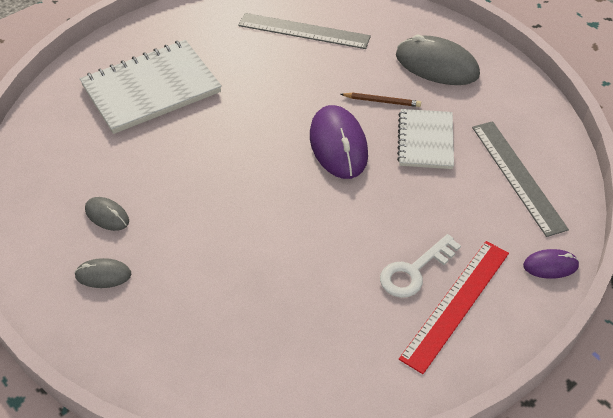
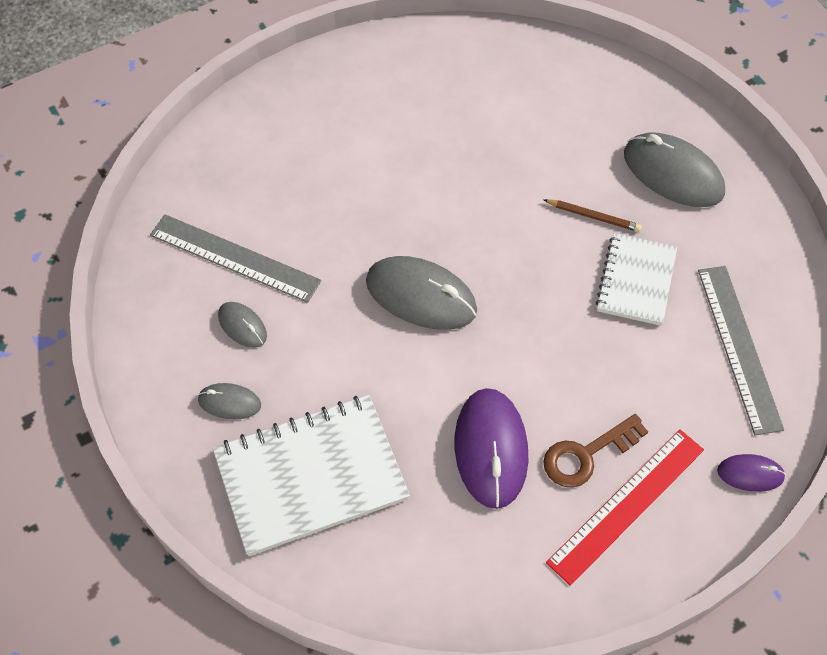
camera: 10 degrees right, 10 degrees up
white notebook [80,40,222,134] -> white notebook moved to [212,395,410,556]
grey ruler [238,13,371,49] -> grey ruler moved to [150,214,322,303]
purple mouse [310,105,368,179] -> purple mouse moved to [455,388,528,509]
white key [380,234,461,298] -> brown key [543,414,648,488]
none -> grey mouse [366,256,477,330]

